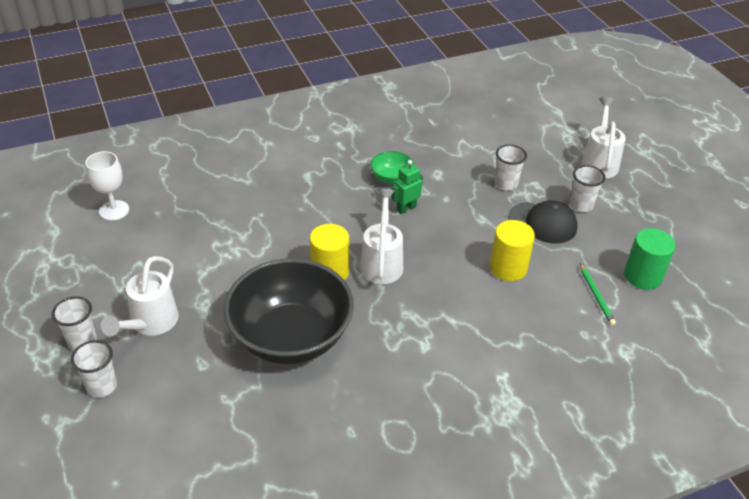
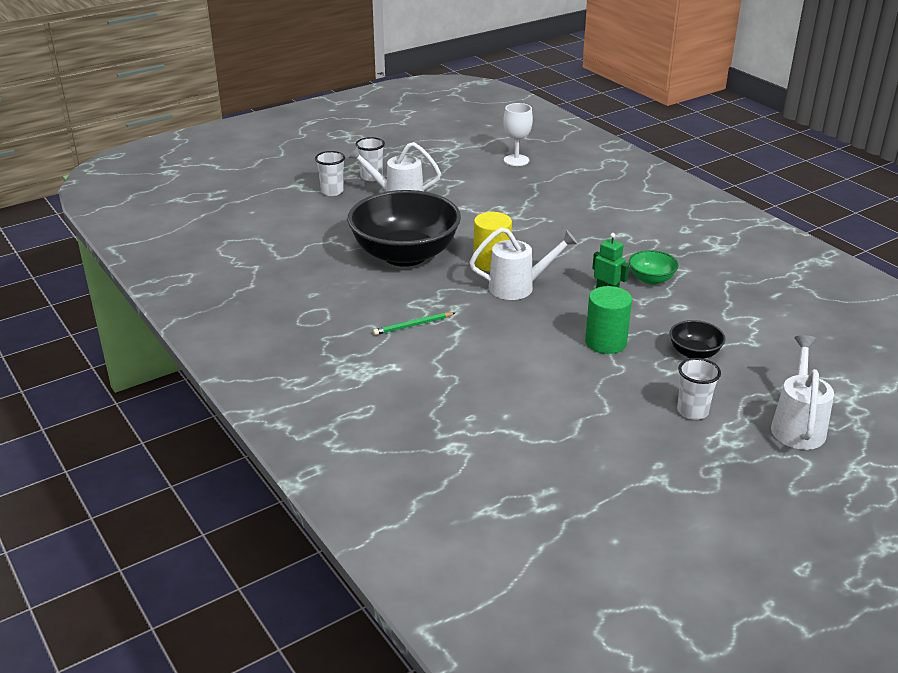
camera: 80 degrees right, 10 degrees down
yellow cylinder [490,220,535,281] -> none
white cup [495,144,527,191] -> black bowl [670,320,726,359]
black cap [508,200,578,244] -> none
green pencil [580,263,616,325] -> green pencil moved to [373,312,455,335]
white watering can [581,97,626,179] -> white watering can turned 75 degrees counterclockwise [771,335,834,450]
green cylinder [624,228,676,290] -> green cylinder moved to [585,286,632,354]

